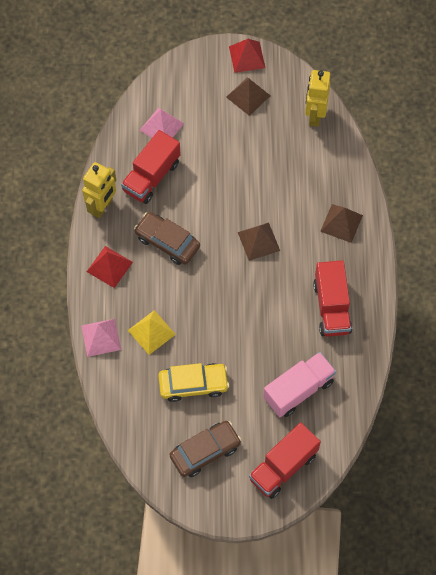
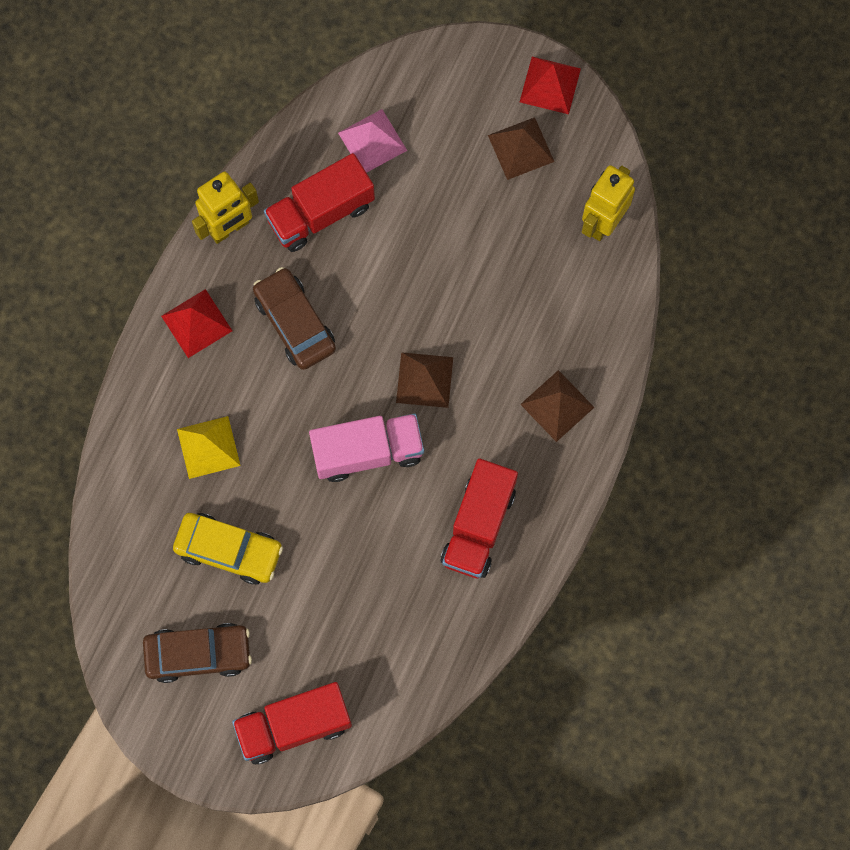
camera: 25 degrees right, 10 degrees up
pink pyramid [81,319,121,357] -> none
pink truck [263,352,336,417] -> pink truck moved to [309,413,424,482]

